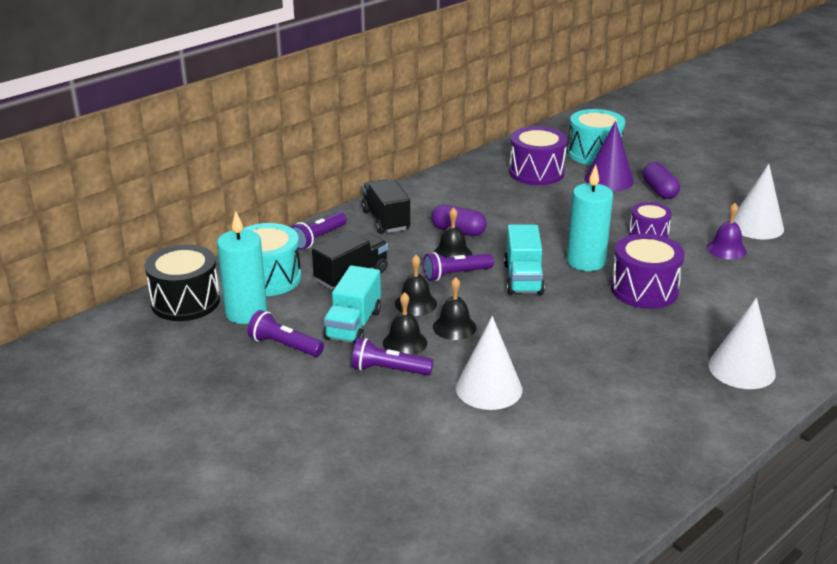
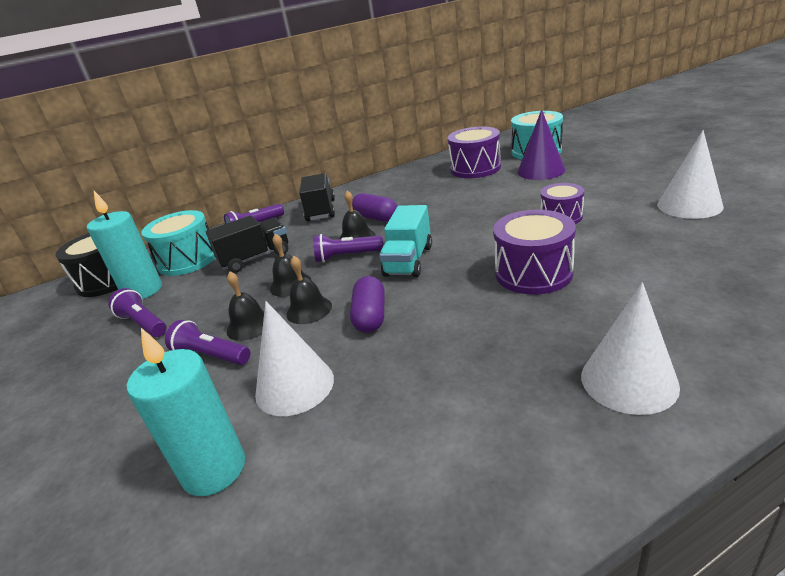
camera: 20 degrees right, 0 degrees up
turquoise truck [323,265,381,344] -> none
turquoise candle [567,165,613,271] -> turquoise candle moved to [127,328,245,496]
purple capsule [643,162,680,199] -> purple capsule moved to [350,276,385,333]
purple bell [707,203,747,260] -> none

